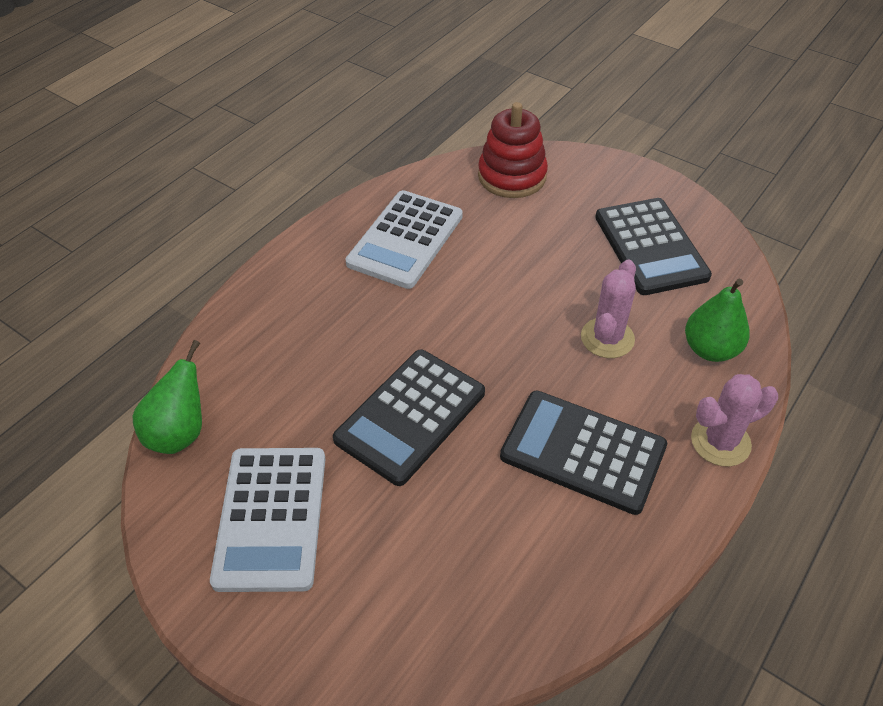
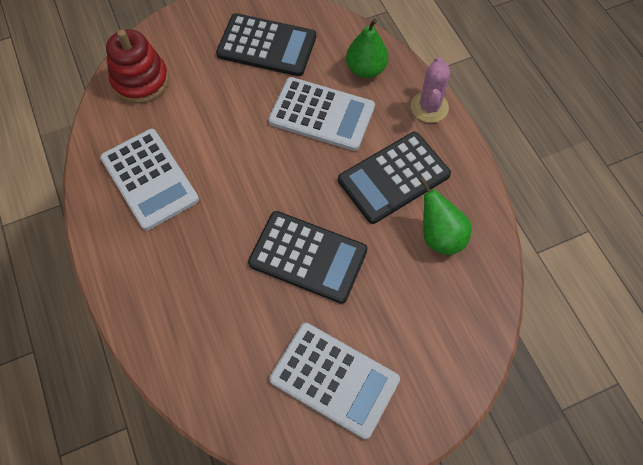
camera: 60 degrees left, 15 degrees up
green pear [133,340,202,454] -> green pear moved to [419,177,472,255]
black calculator [333,349,485,486] -> black calculator turned 45 degrees counterclockwise [248,211,368,304]
pink cactus [581,259,636,358] -> white calculator [268,77,375,151]

